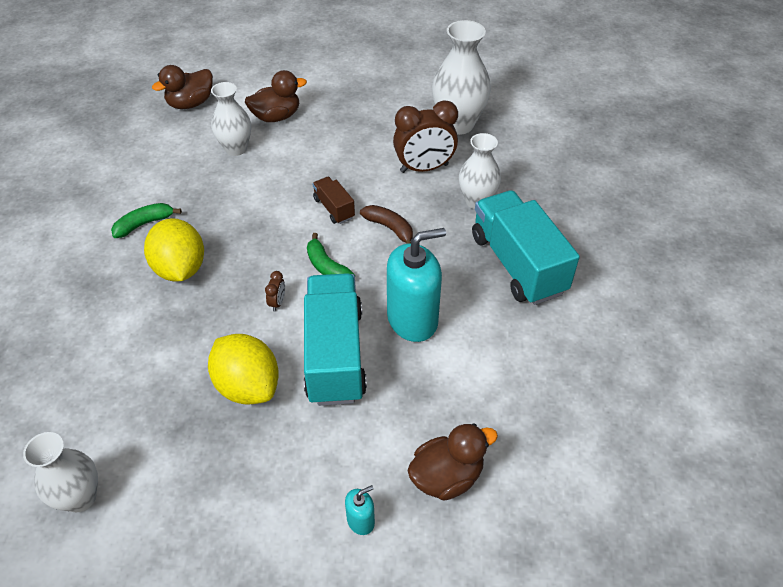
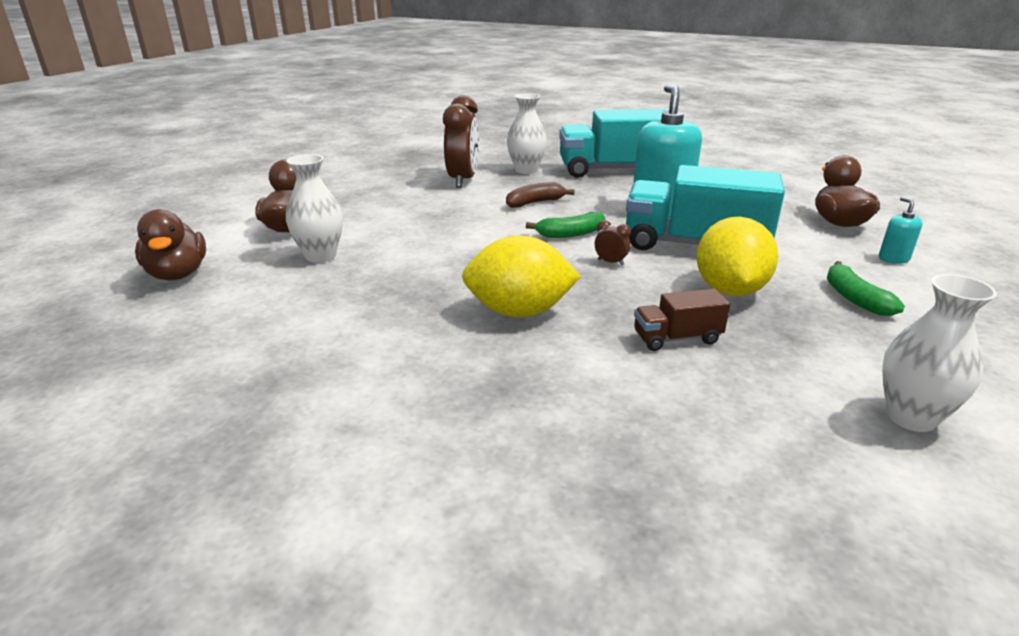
camera: 70 degrees left, 20 degrees down
green banana [111,203,182,238] -> green banana moved to [827,261,905,316]
yellow lemon [208,334,279,405] -> yellow lemon turned 60 degrees counterclockwise [696,217,778,296]
brown truck [312,177,355,224] -> brown truck moved to [634,289,730,351]
white vase [432,20,491,135] -> none

